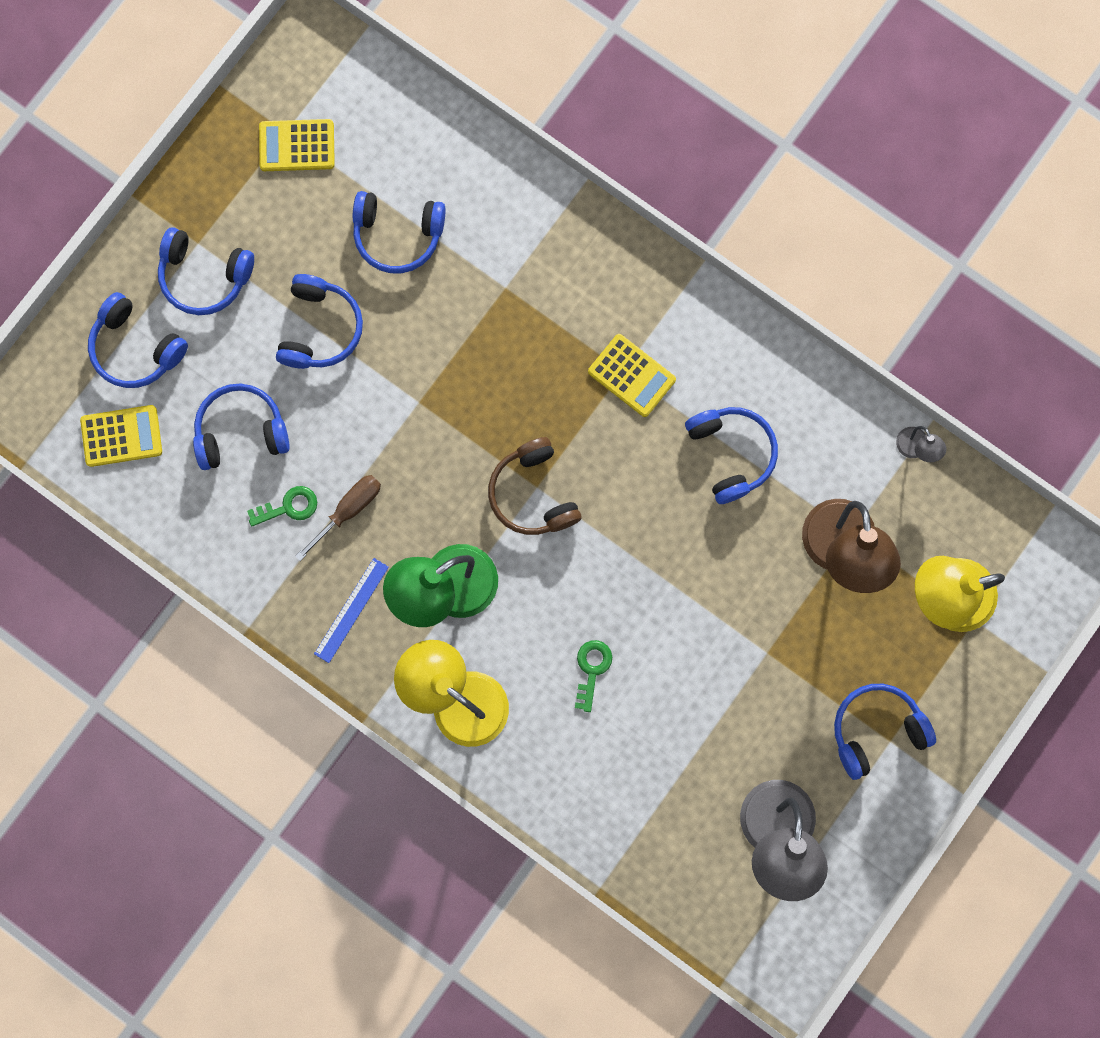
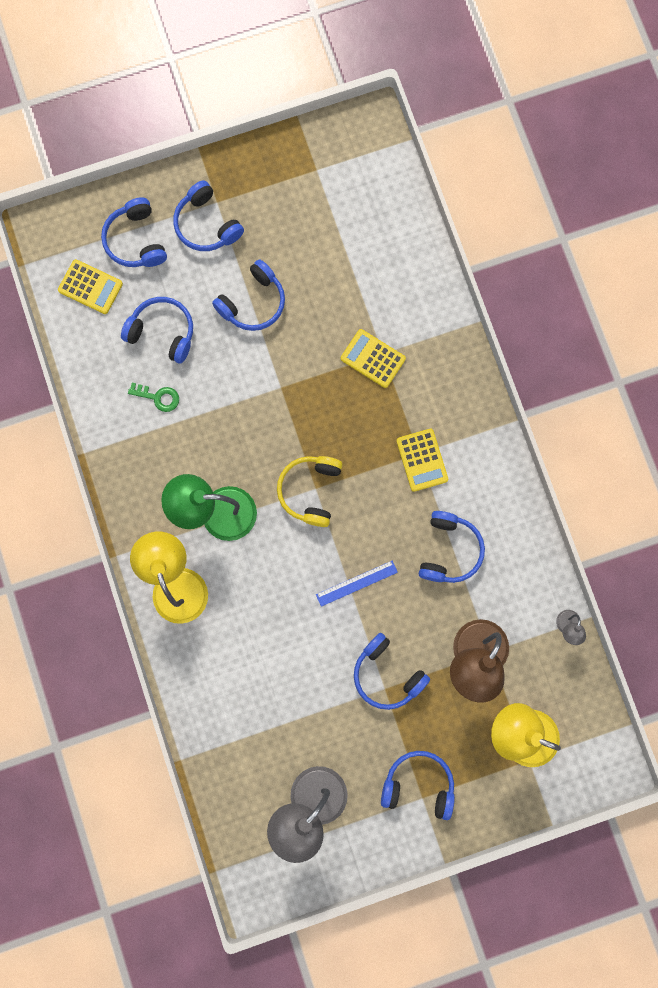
camera: 35 degrees right, 0 degrees up
yellow calculator [259,119,335,171] -> yellow calculator moved to [341,329,406,388]
brown screwdriver [295,475,381,561] -> none
blue ruler [314,558,389,663] -> blue ruler moved to [316,561,398,607]
blue headphones [353,191,446,273] -> blue headphones moved to [354,633,430,710]
brown headphones [488,437,582,535] -> yellow headphones [277,456,343,527]
green key [575,640,612,712] -> none

